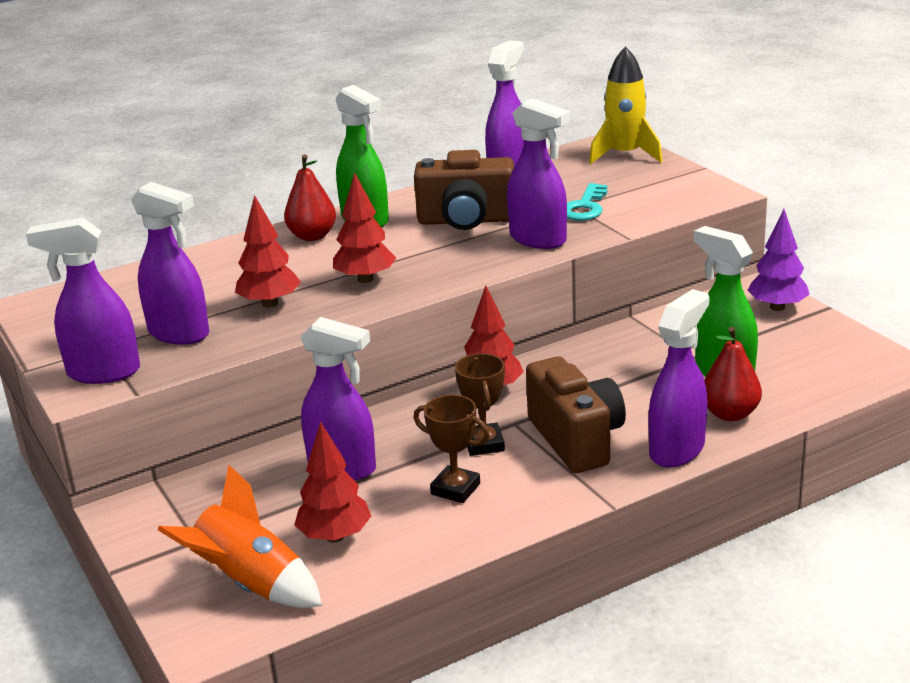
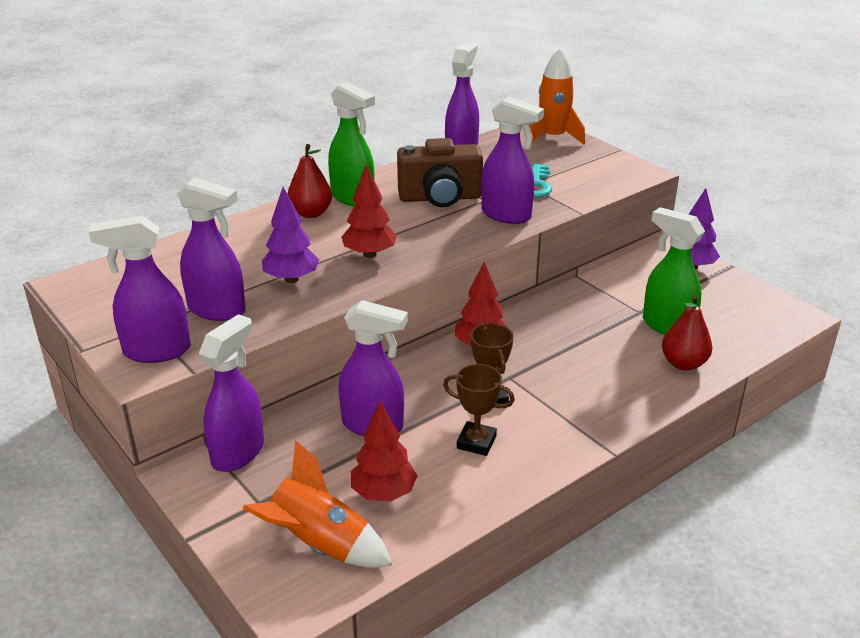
camera: 10 degrees left, 5 degrees up
red tree [235,195,301,308] -> purple tree [262,187,320,283]
brown camera [526,357,626,473] -> none
yellow rocket [589,46,662,164] -> orange rocket [530,49,585,145]
purple spray bottle [649,289,709,467] -> purple spray bottle moved to [199,314,264,472]

